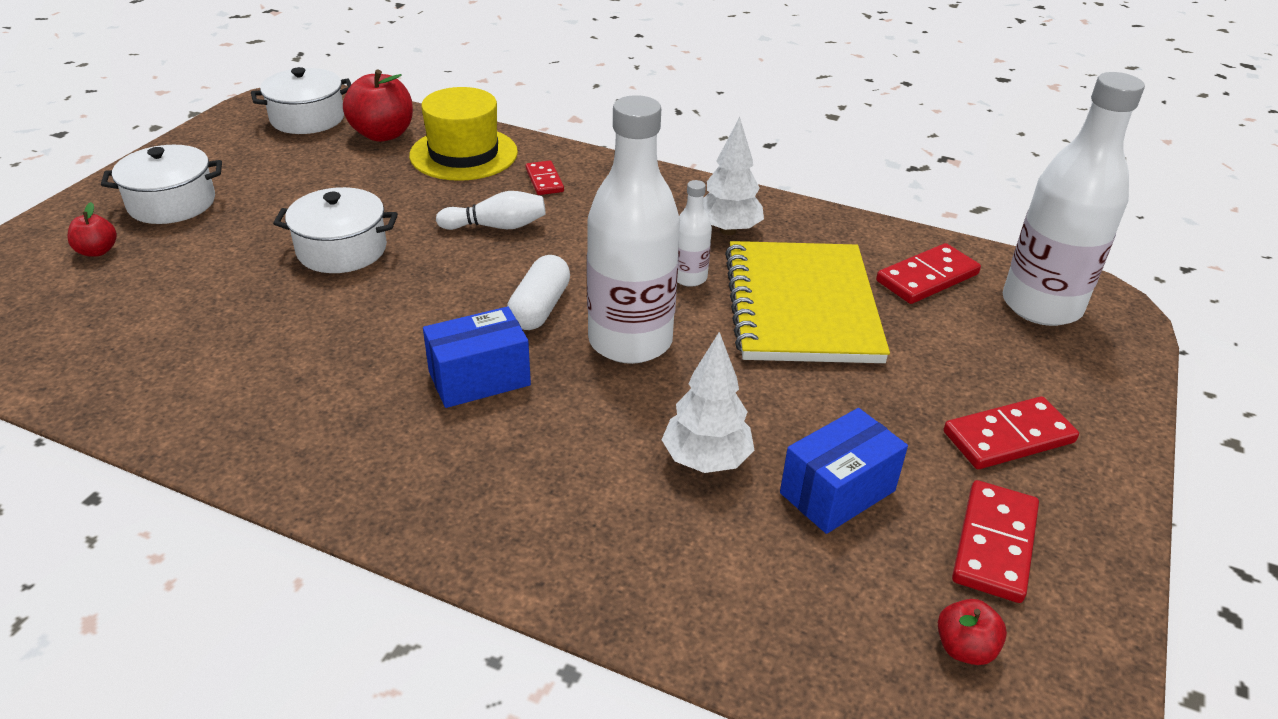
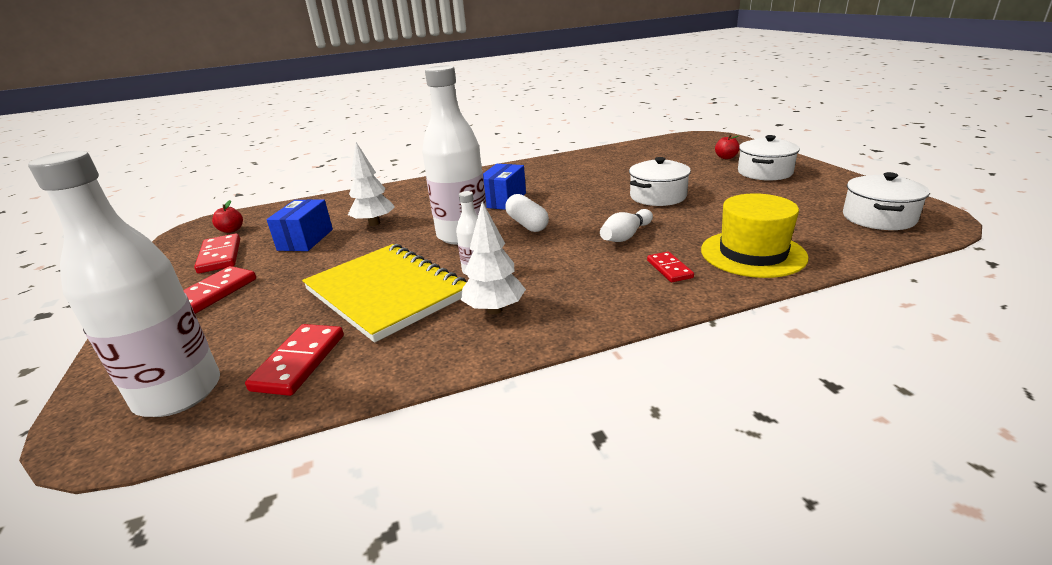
camera: 140 degrees right, 10 degrees down
red apple [343,69,413,142] -> none
red domino [526,161,564,195] -> red domino turned 45 degrees clockwise [647,252,694,282]

